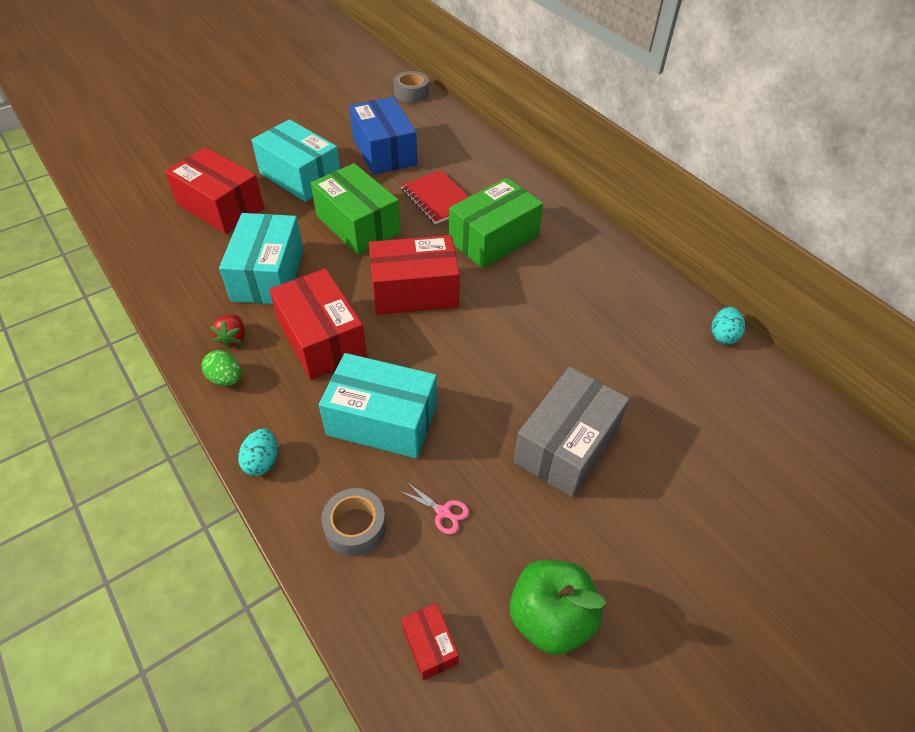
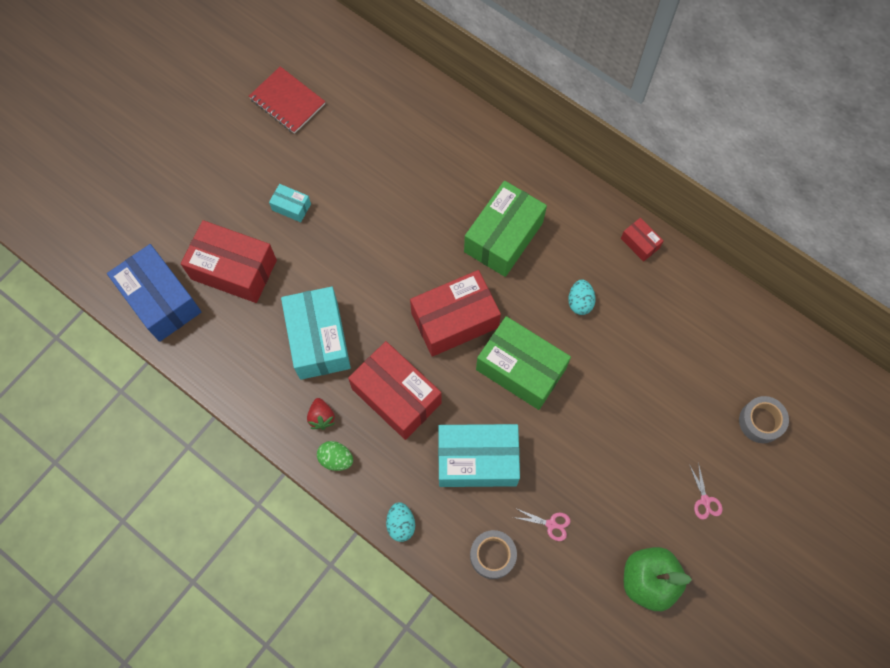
camera: 15 degrees left, 20 degrees up
turquoise box [251,119,340,202] -> turquoise box [269,184,311,222], size x0.46
green box [311,163,401,255] -> green box moved to [476,316,571,410]
blue box [349,97,417,175] -> blue box moved to [107,244,201,342]
grey tape [393,71,429,103] -> grey tape moved to [739,396,789,443]
red notebook [401,170,468,224] -> red notebook moved to [249,66,326,134]
red box [402,603,459,680] -> red box moved to [621,218,664,262]
grey box [513,367,630,497] -> none
turquoise egg [711,307,745,345] -> turquoise egg moved to [568,280,596,315]
none -> pink scissors [690,462,723,520]

